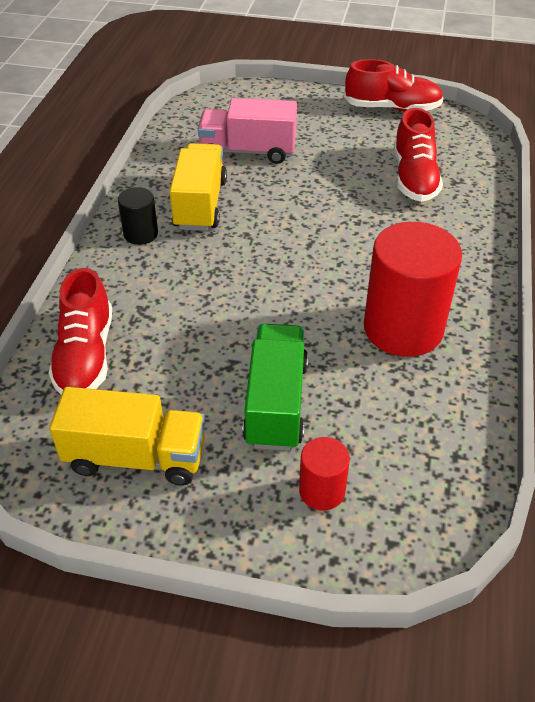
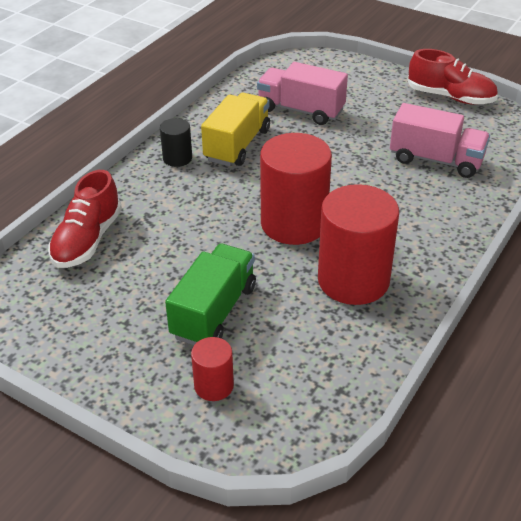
camera: 20 degrees right, 5 degrees down
yellow truck [49,387,205,486] -> none
red shoe [394,108,443,202] -> pink truck [390,103,490,178]
none -> red cylinder [260,133,332,245]

